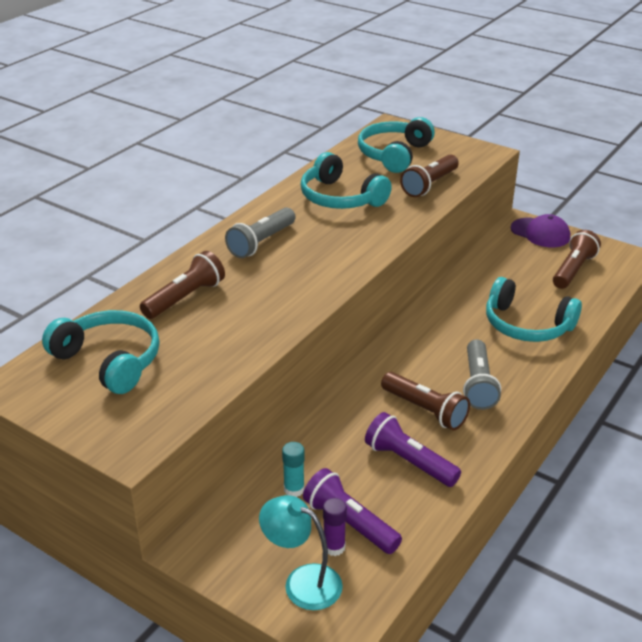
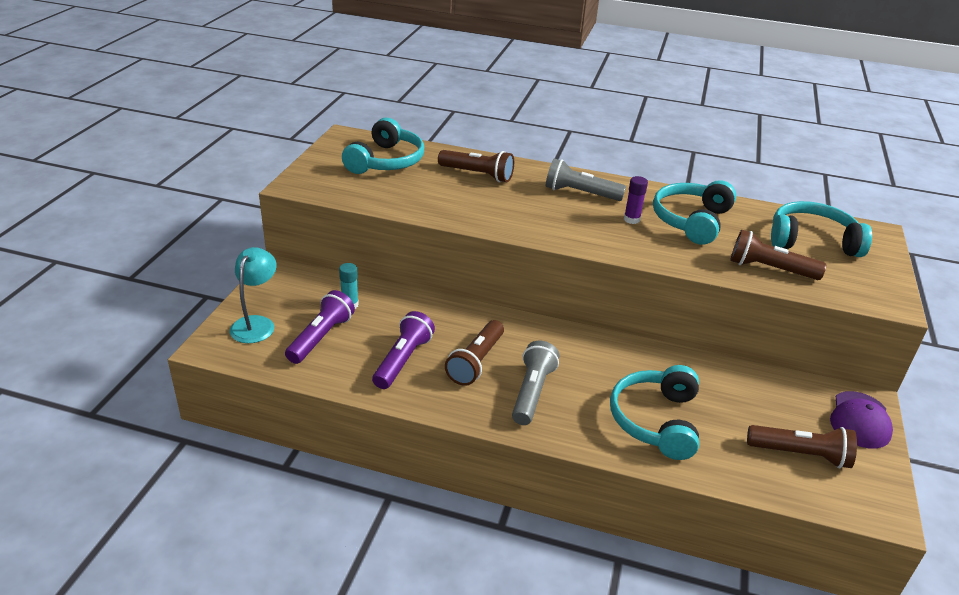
camera: 70 degrees right, 0 degrees up
purple glue stick [323,498,347,556] -> purple glue stick moved to [624,176,648,224]
grey flashlight [463,339,501,410] -> grey flashlight turned 120 degrees clockwise [512,341,560,425]

